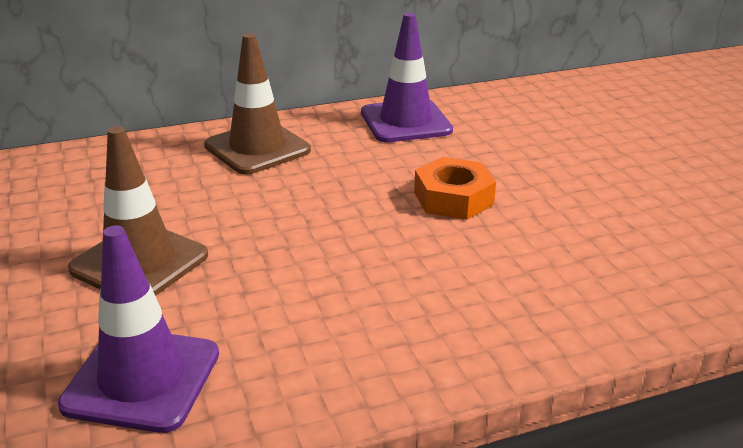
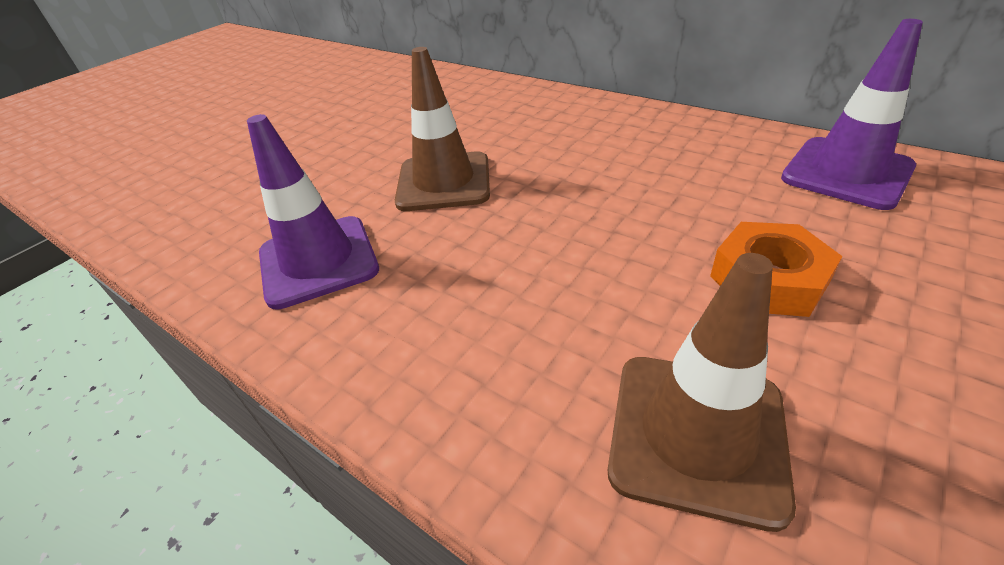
camera: 60 degrees right, 10 degrees up
brown traffic cone [204,33,311,174] -> brown traffic cone moved to [608,253,796,532]

